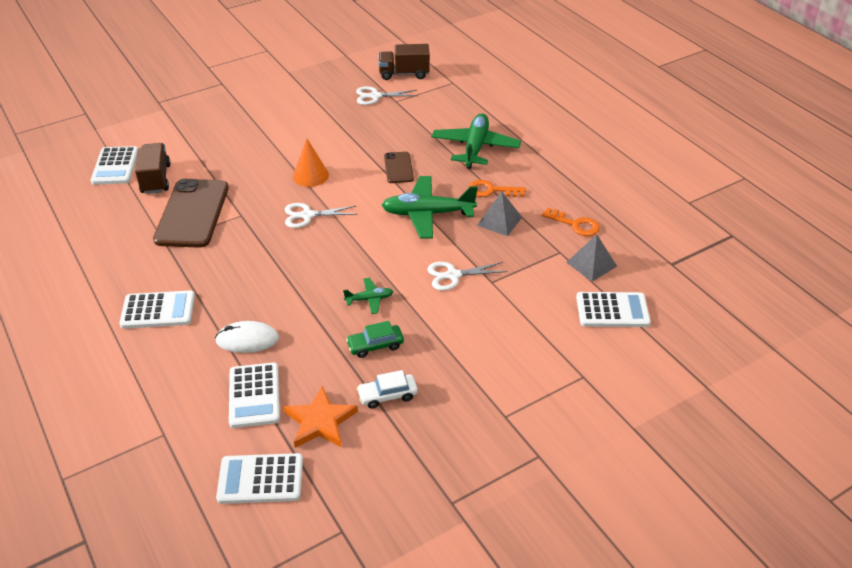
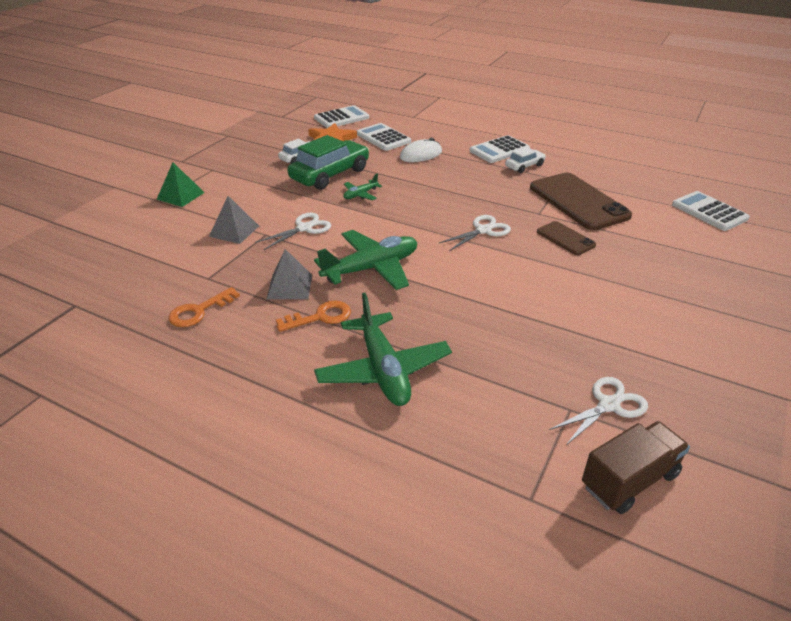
camera: 150 degrees right, 5 degrees down
brown truck [135,143,171,194] -> none
orange cone [293,138,329,187] -> none
green car [346,321,404,358] -> green car [287,135,369,190], size x1.95
brown phone [384,152,414,183] -> brown phone moved to [537,221,596,255]
orange key [542,208,600,236] -> orange key turned 45 degrees counterclockwise [168,287,240,327]
grey pyramid [566,234,617,282] -> grey pyramid moved to [209,196,259,244]
white calculator [576,292,651,327] -> none
none -> green pyramid [156,163,205,207]
none -> white car [505,147,546,173]

